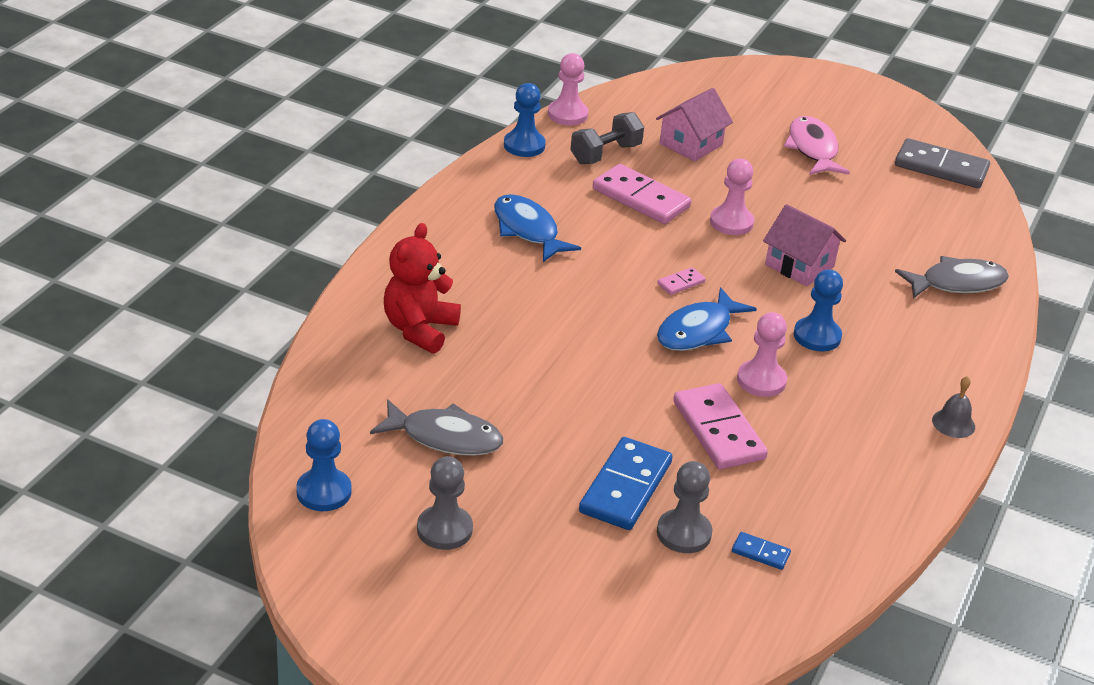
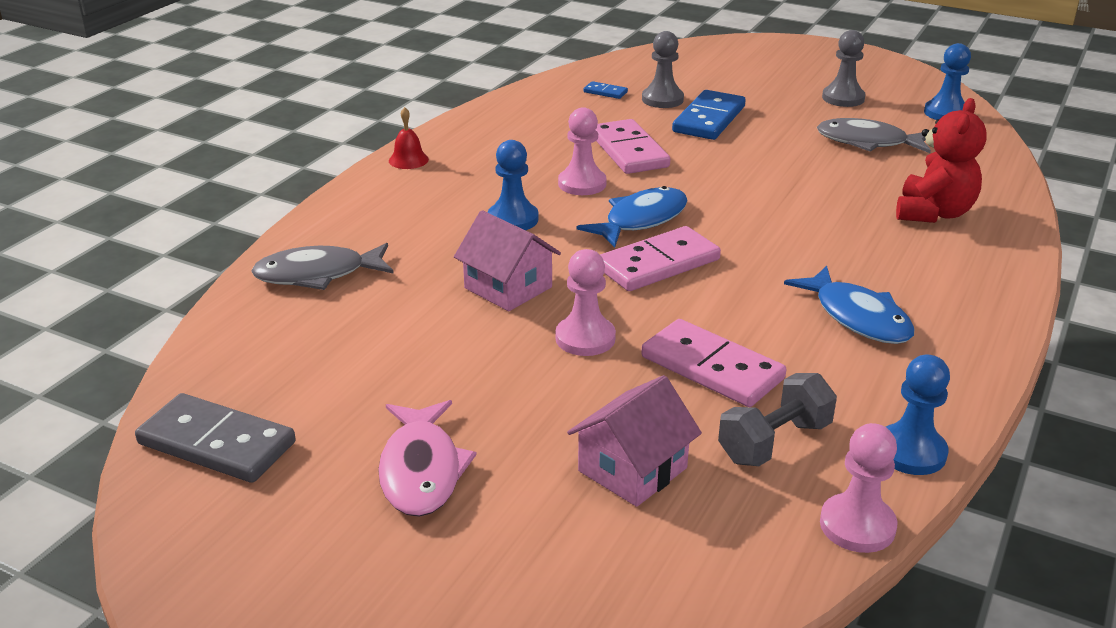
camera: 175 degrees left, 5 degrees down
pink domino [657,267,706,295] -> pink domino [600,226,721,291], size x2.17
grey bell [932,376,975,438] -> red bell [389,107,429,169]

